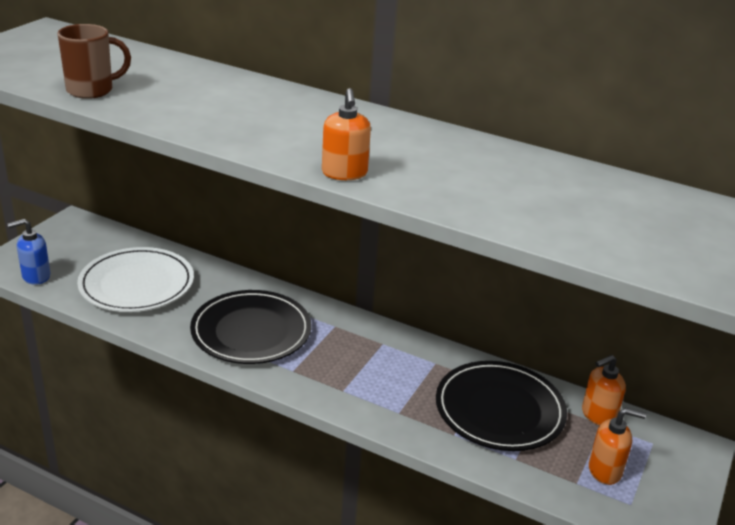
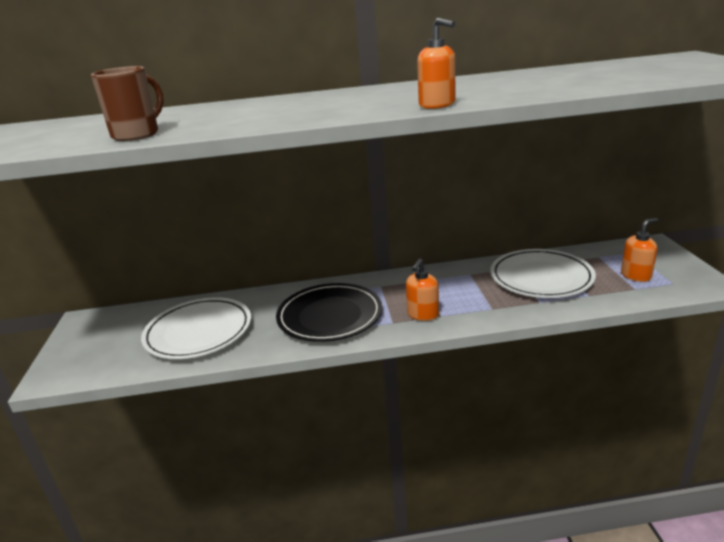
camera: 30 degrees left, 5 degrees down
blue soap dispenser [8,219,50,285] -> none
black plate [436,361,567,451] -> white plate [491,249,596,298]
orange soap dispenser [582,355,626,426] -> orange soap dispenser moved to [406,258,439,321]

